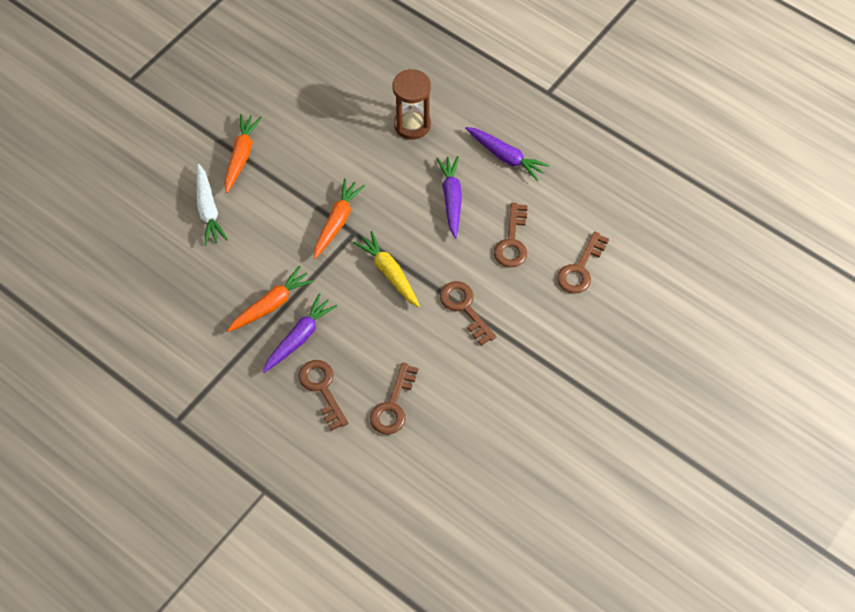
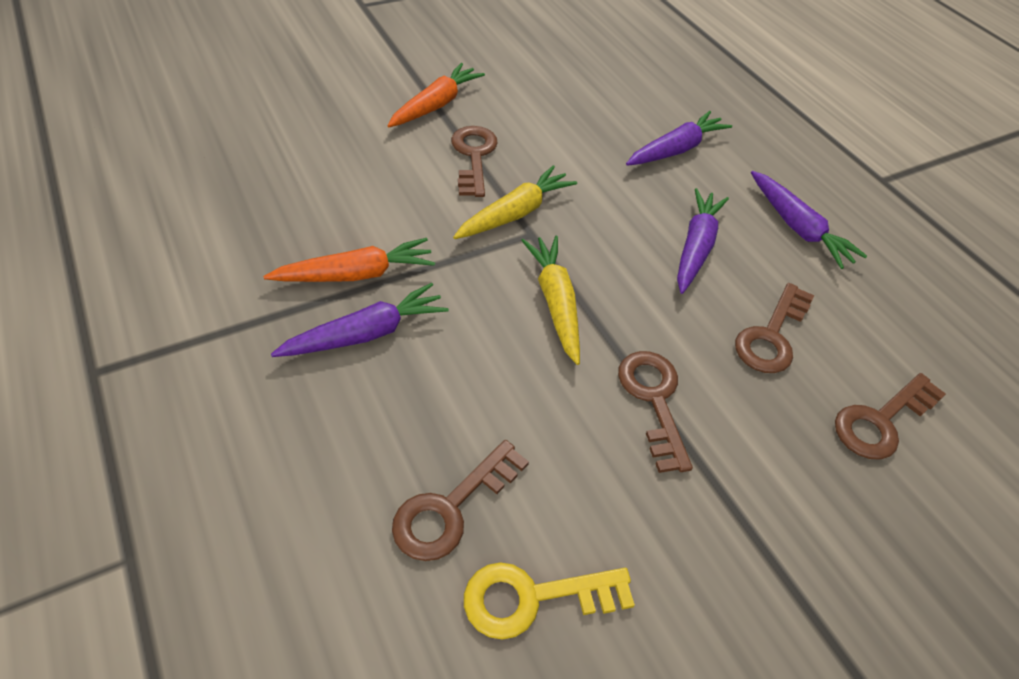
camera: 20 degrees right, 10 degrees down
white carrot [197,164,228,246] -> none
brown key [299,360,348,430] -> brown key moved to [451,126,498,197]
orange carrot [314,178,365,259] -> yellow carrot [453,165,577,239]
brown hourglass [393,69,431,139] -> purple carrot [626,111,732,166]
none -> yellow key [464,562,635,640]

